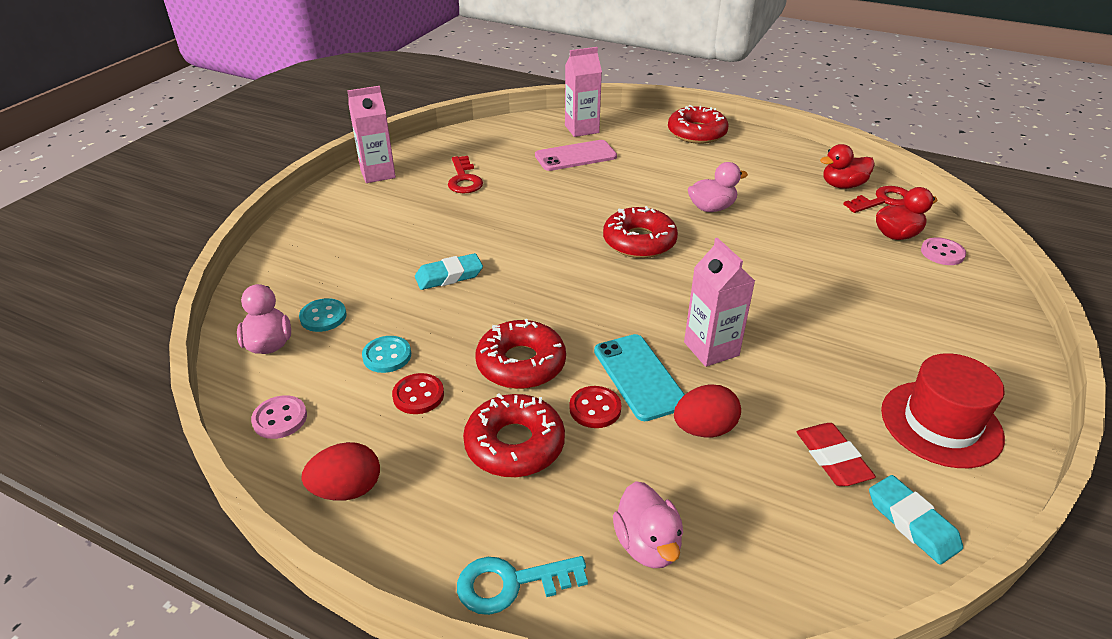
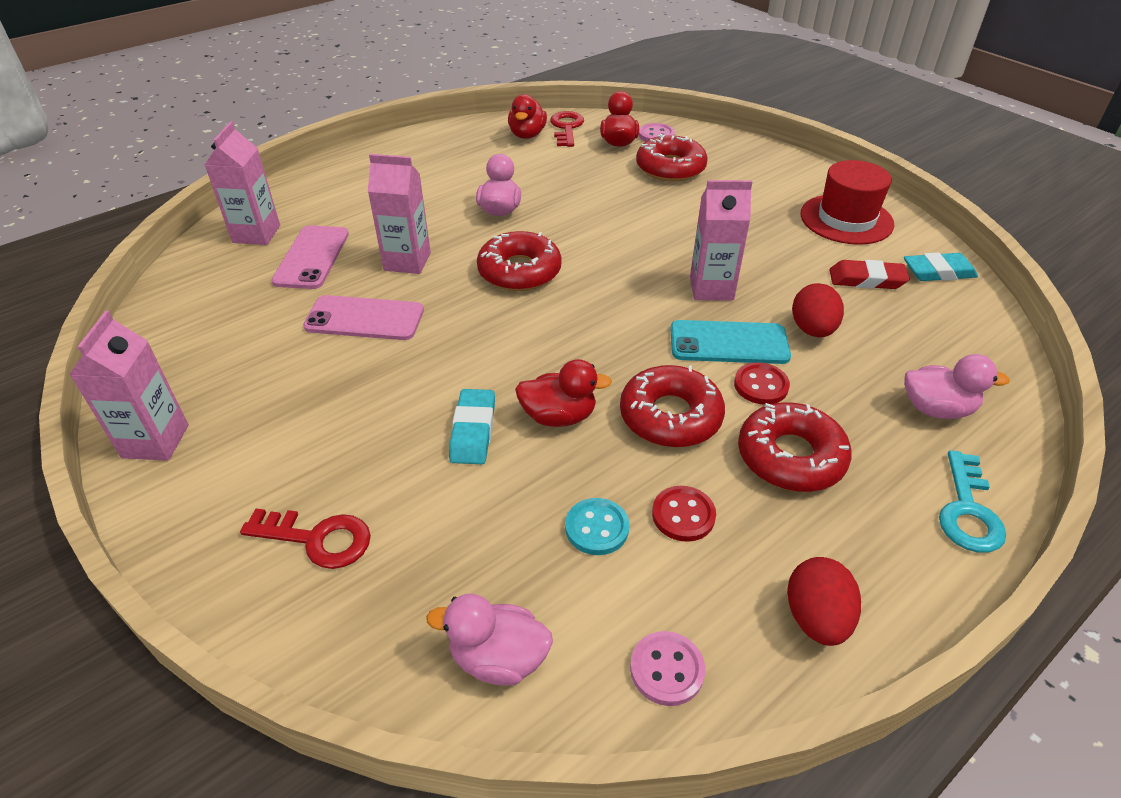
camera: 65 degrees left, 5 degrees up
turquoise button [299,298,346,332] -> none
red key [448,156,483,193] -> red key moved to [240,508,371,569]
red donut [668,105,729,144] -> red donut moved to [636,134,708,182]
none -> pink phone [303,295,424,340]
none -> pink carton [368,154,431,274]
none -> red duck [515,359,612,427]

